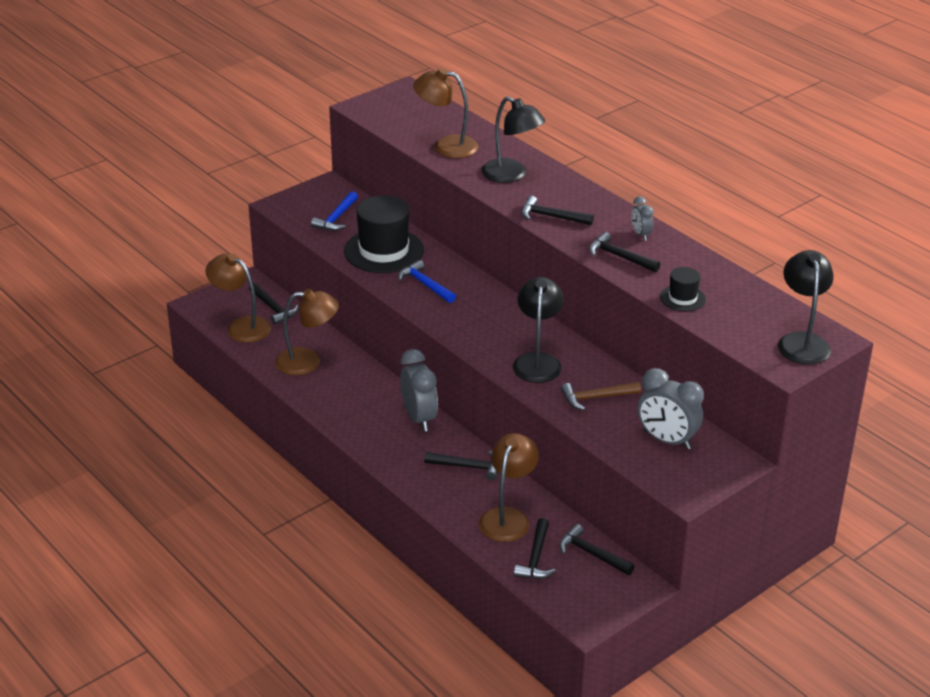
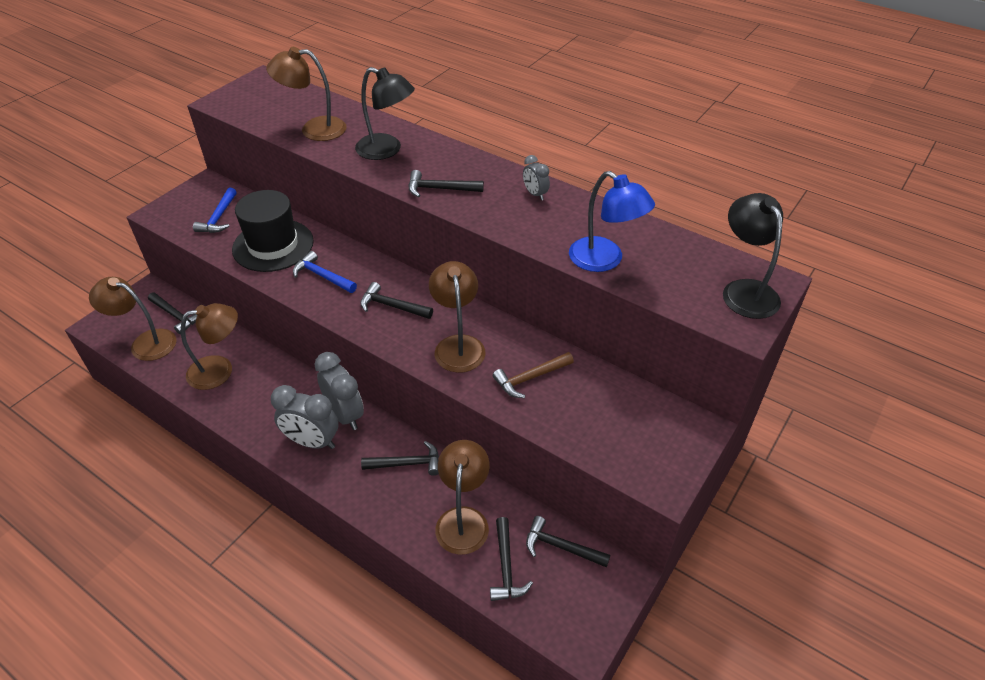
camera: 15 degrees left, 10 degrees up
black lamp [513,277,564,383] -> brown lamp [429,261,485,373]
black hammer [589,232,661,272] -> black hammer moved to [360,282,433,319]
grey clock [638,368,704,450] -> grey clock moved to [271,385,339,449]
black hat [660,267,706,312] -> blue lamp [569,171,655,272]

